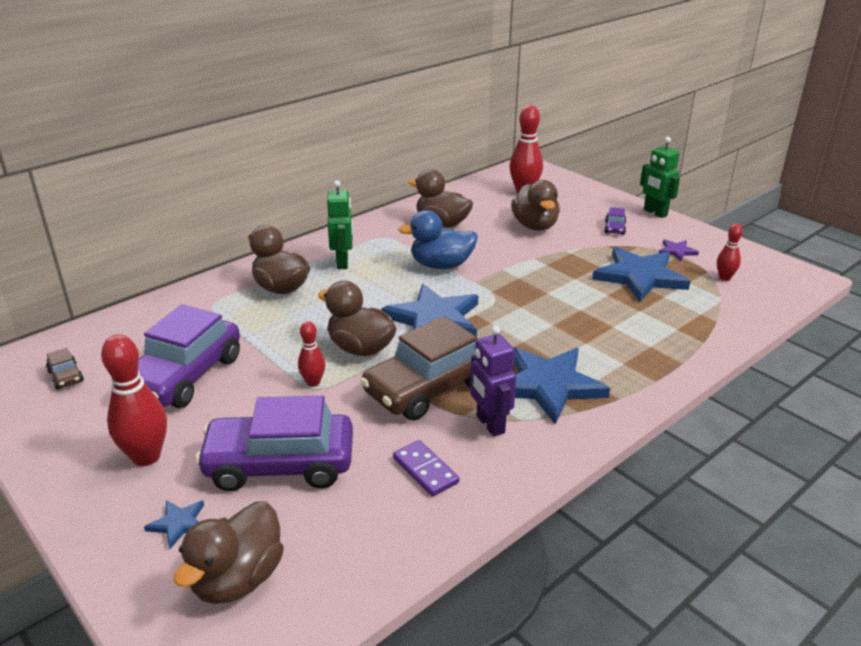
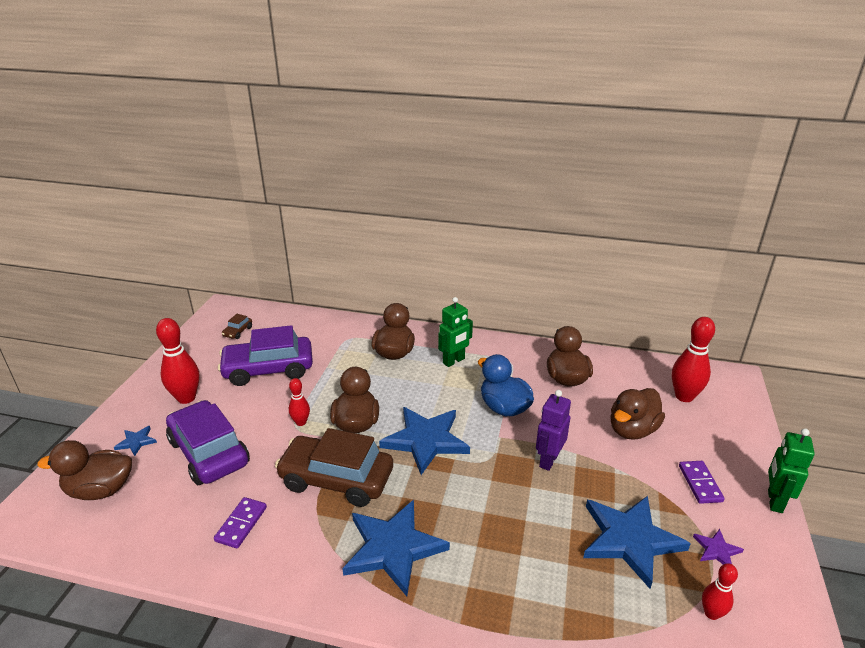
camera: 55 degrees right, 0 degrees up
purple robot [470,325,516,437] -> purple robot moved to [536,390,571,471]
purple car [604,207,626,235] -> purple domino [679,461,725,504]

